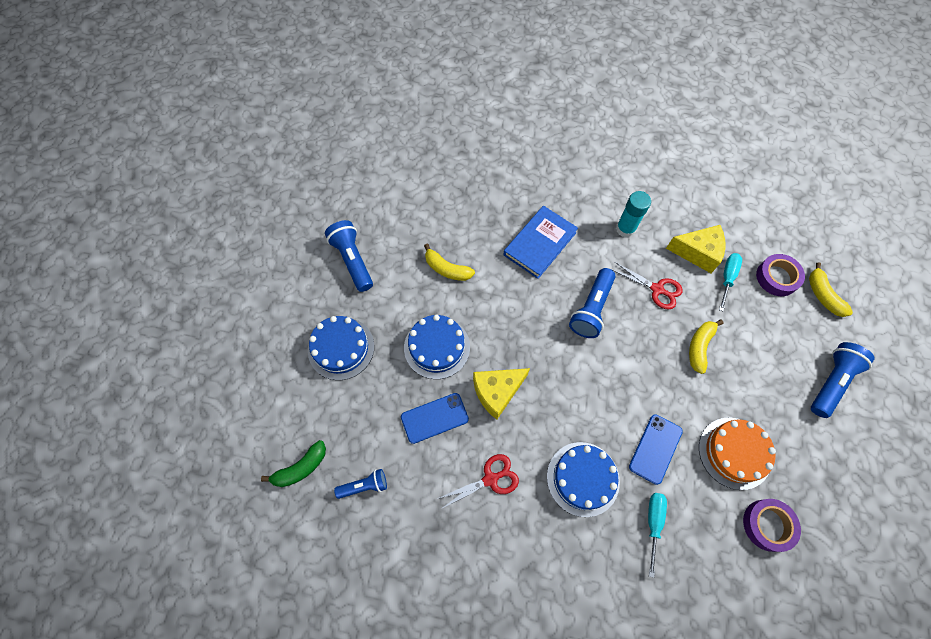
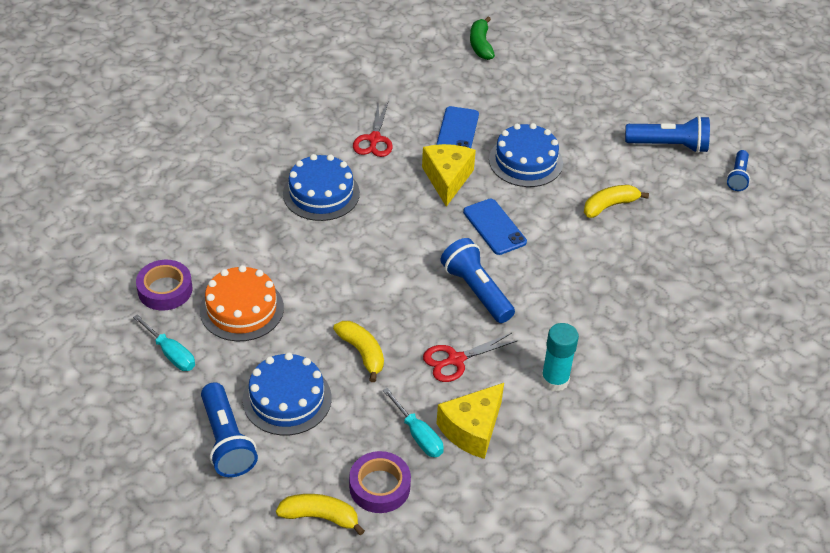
camera: 120 degrees right, 20 degrees down
blue cake [308,316,374,380] -> blue cake moved to [243,352,331,435]
blue flashlight [334,469,387,499] -> blue flashlight moved to [727,150,750,191]
blue book [503,206,578,279] -> none
blue phone [629,414,683,485] -> blue phone moved to [463,199,527,255]
turquoise screwdriver [648,493,667,578] -> turquoise screwdriver moved to [133,314,195,371]

